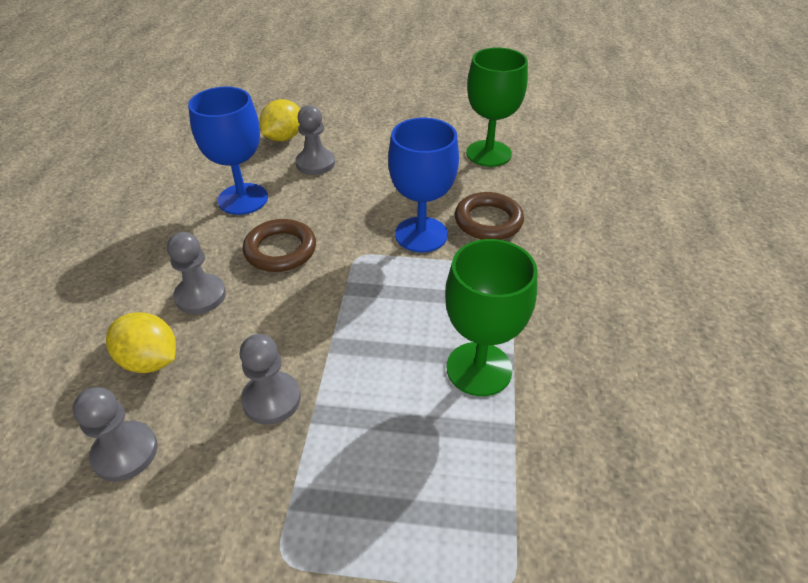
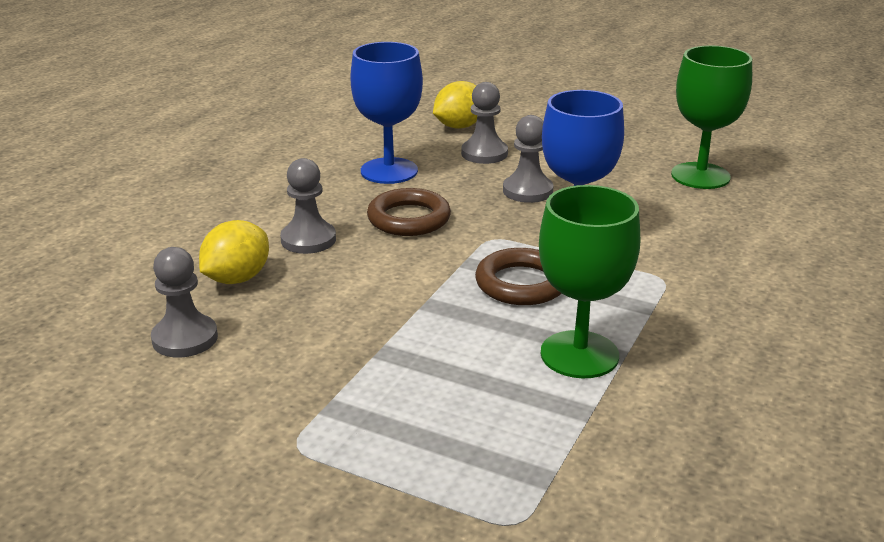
camera: 20 degrees right, 15 degrees down
yellow lemon [106,312,176,373] -> yellow lemon turned 75 degrees clockwise [199,220,269,284]
grey pawn [240,334,301,425] -> grey pawn moved to [503,115,553,203]
brown ring [455,192,524,240] -> brown ring moved to [475,248,562,305]

